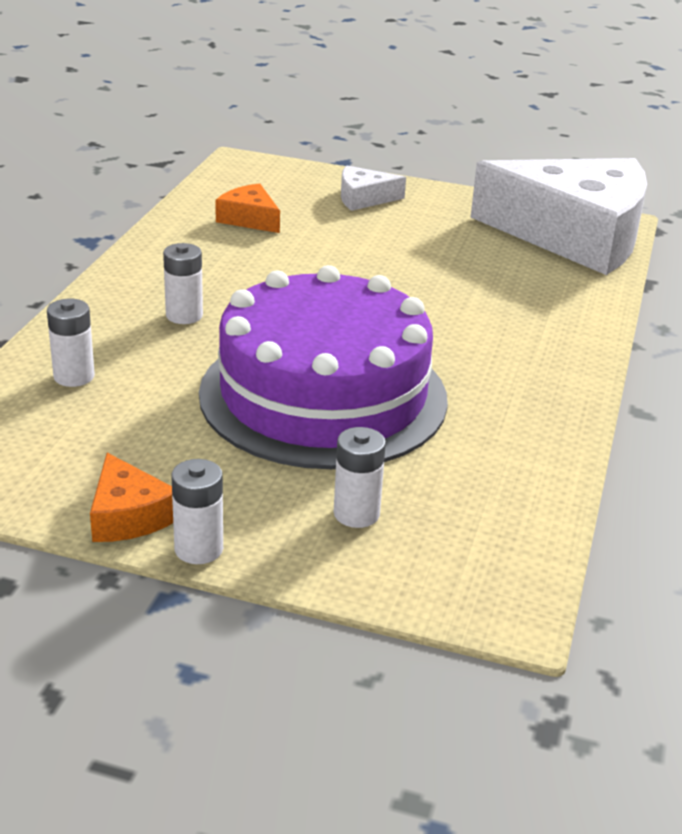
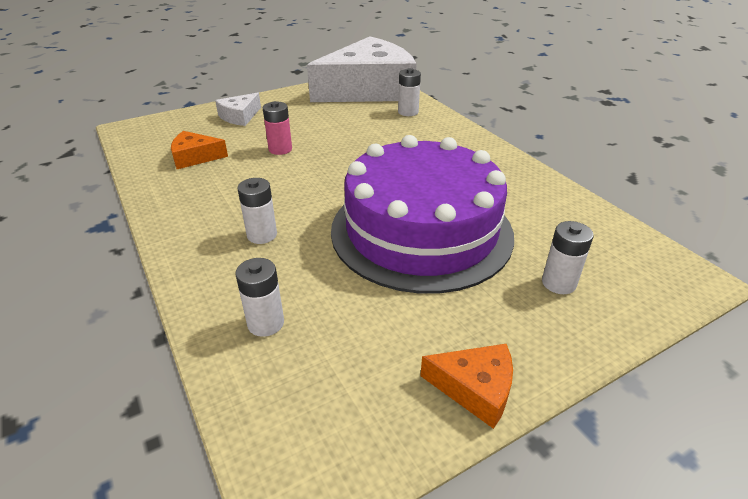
camera: 45 degrees left, 5 degrees up
white battery [171,459,223,564] -> white battery moved to [398,68,421,116]
none -> pink battery [263,101,292,155]

